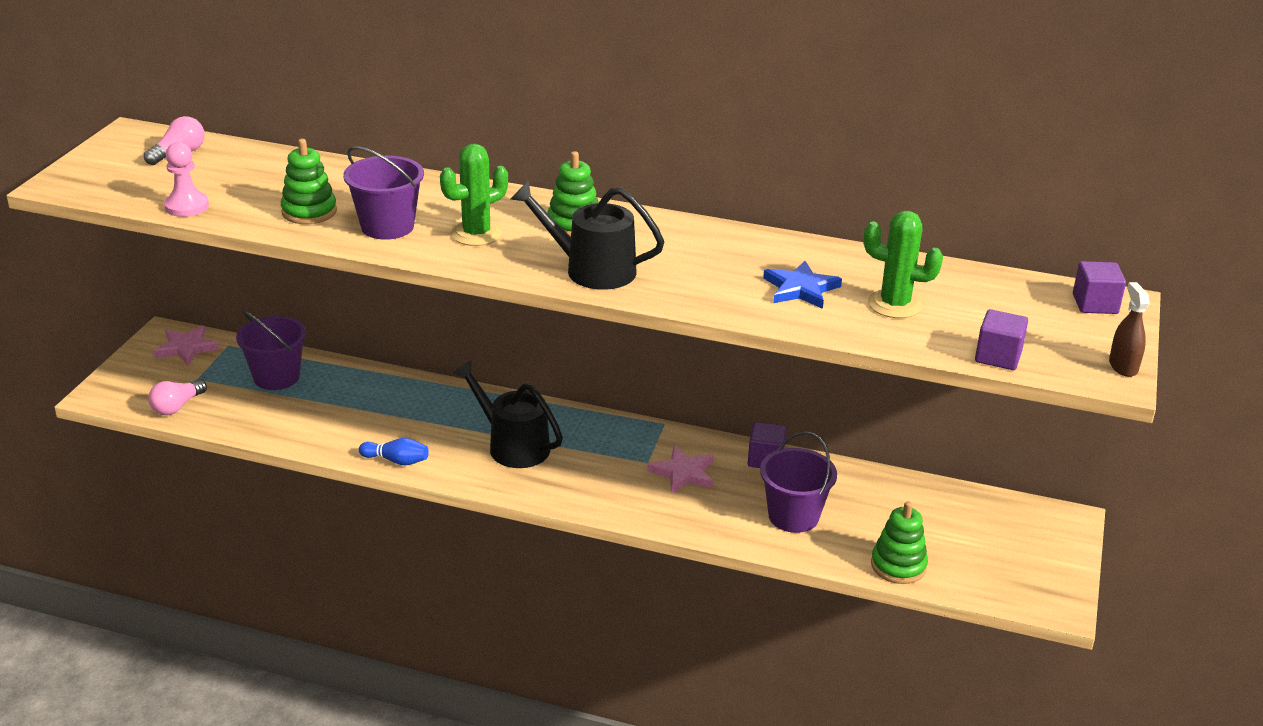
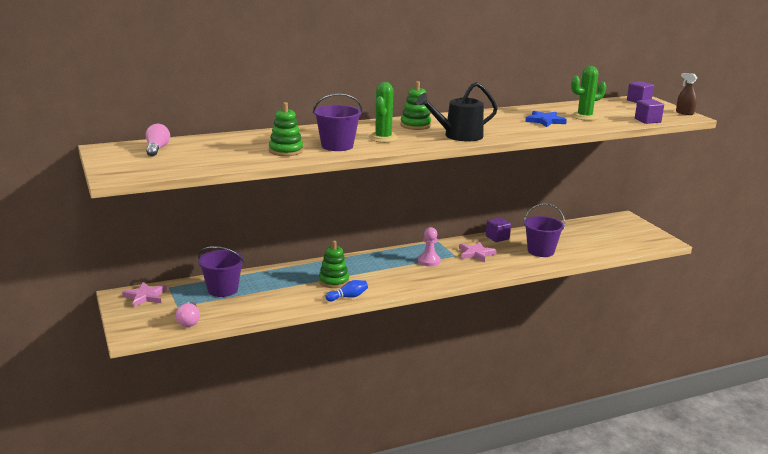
camera: 40 degrees left, 10 degrees down
pink pawn [164,142,209,217] -> pink pawn moved to [418,227,441,267]
black watering can [453,360,563,468] -> none
green stacking toy [871,501,928,584] -> green stacking toy moved to [319,241,349,288]

